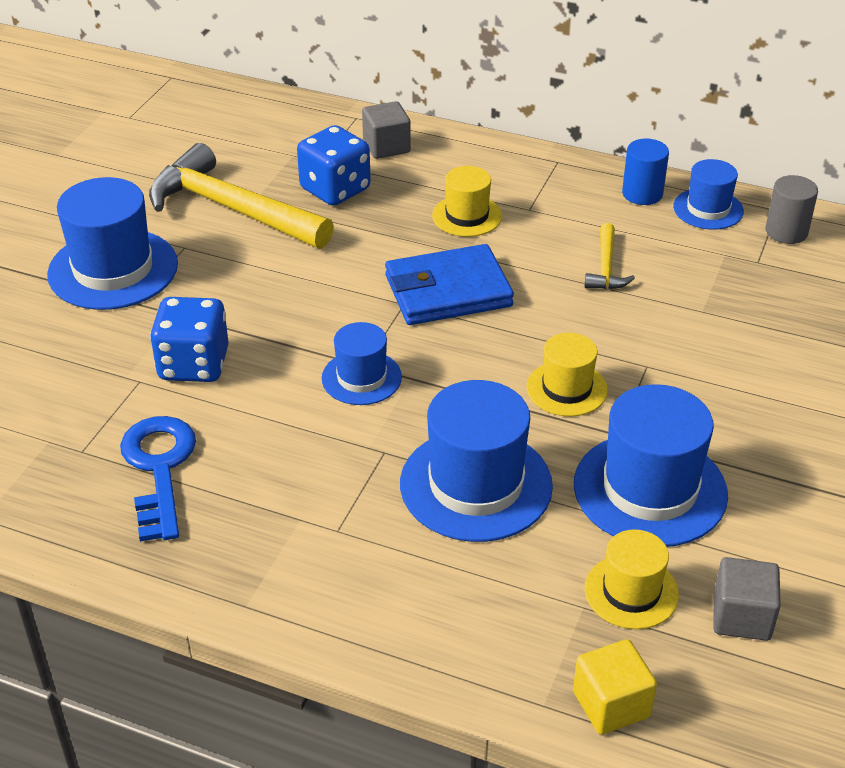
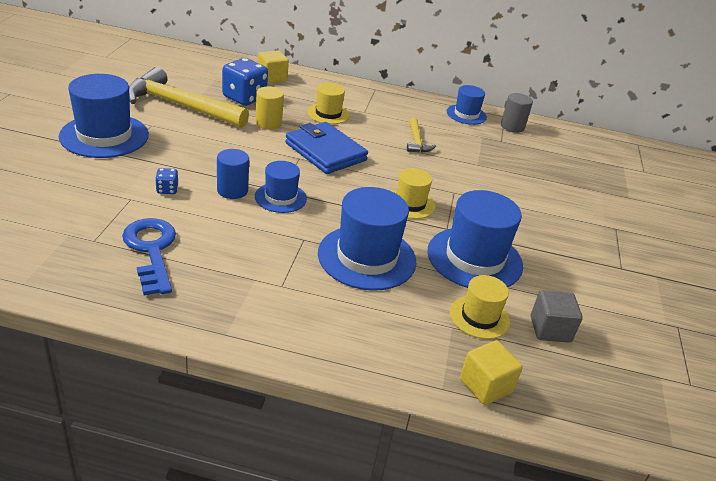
camera: 15 degrees left, 5 degrees down
blue dice [150,297,229,382] -> blue dice [155,168,178,194], size x0.47
grey cube [362,101,411,159] -> yellow cube [258,50,289,84]
blue wallet [385,244,514,325] -> blue wallet turned 75 degrees clockwise [285,122,368,174]
blue cylinder [622,139,669,205] -> blue cylinder moved to [217,149,249,199]
none -> yellow cylinder [255,86,284,130]

